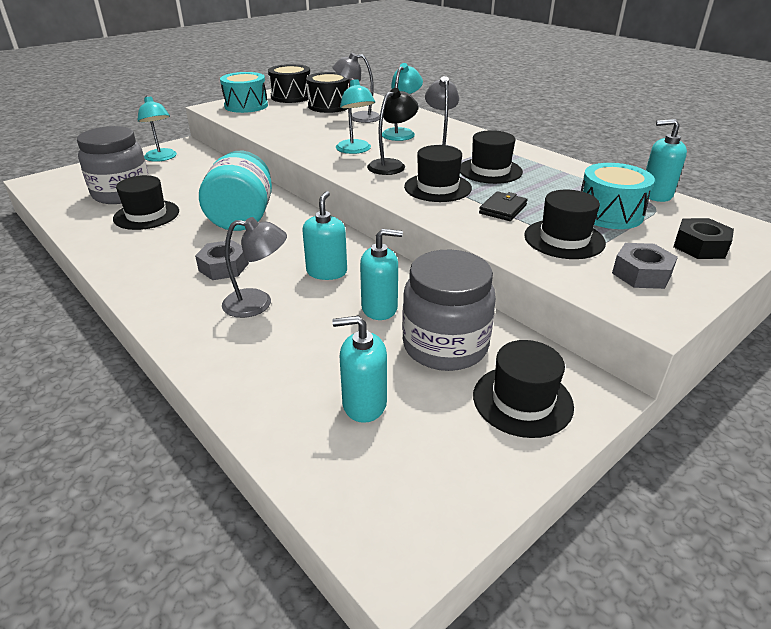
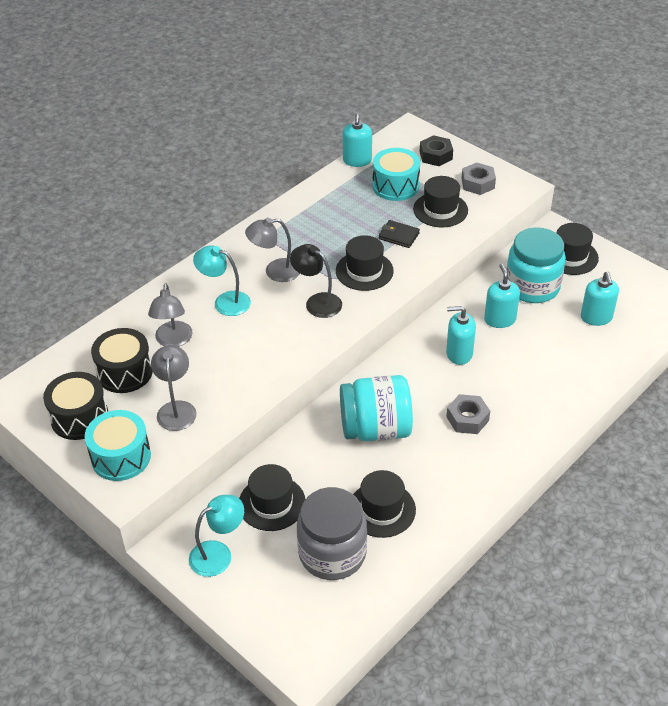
camera: 95 degrees left, 10 degrees up
grey lamp [222,217,287,318] -> grey lamp moved to [151,345,197,431]
turquoise lamp [336,78,375,154] -> none
grey jar [402,250,496,371] -> turquoise jar [506,227,566,303]
black hat [460,130,523,184] -> black hat moved to [239,464,306,531]

